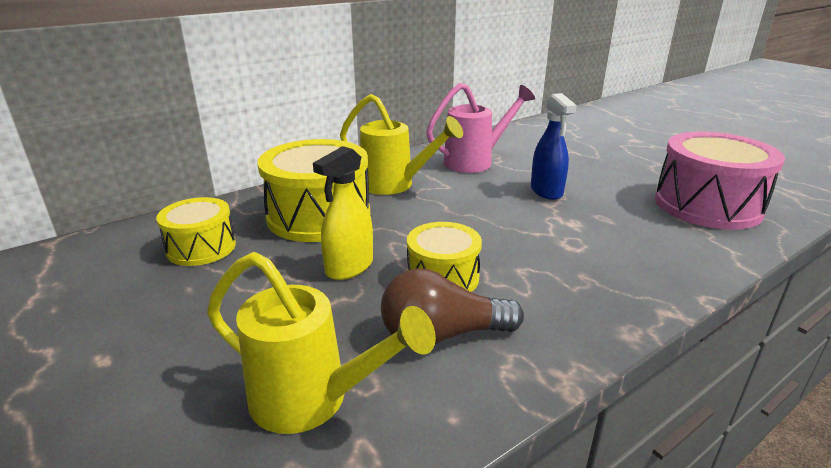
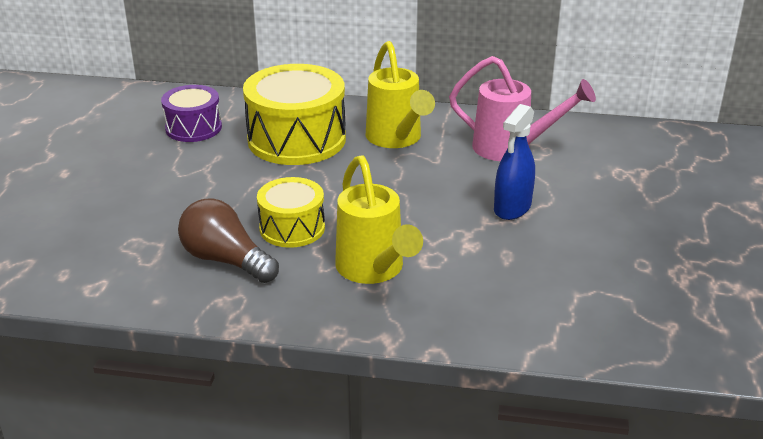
camera: 45 degrees right, 5 degrees up
yellow drum [156,197,236,266] -> purple drum [161,85,222,142]
yellow watering can [207,252,436,434] -> yellow watering can moved to [335,155,423,284]
yellow spray bottle [313,146,373,280] -> none
pink drum [655,132,785,230] -> none

